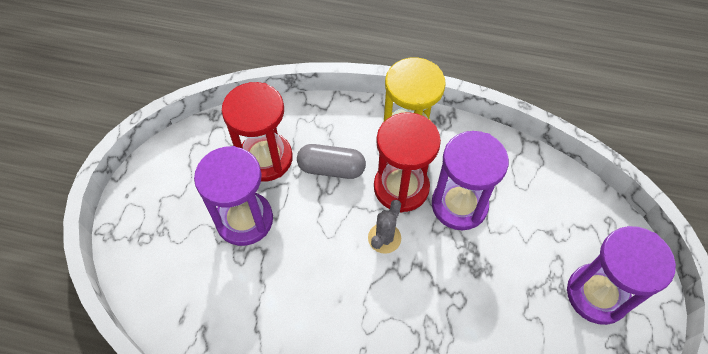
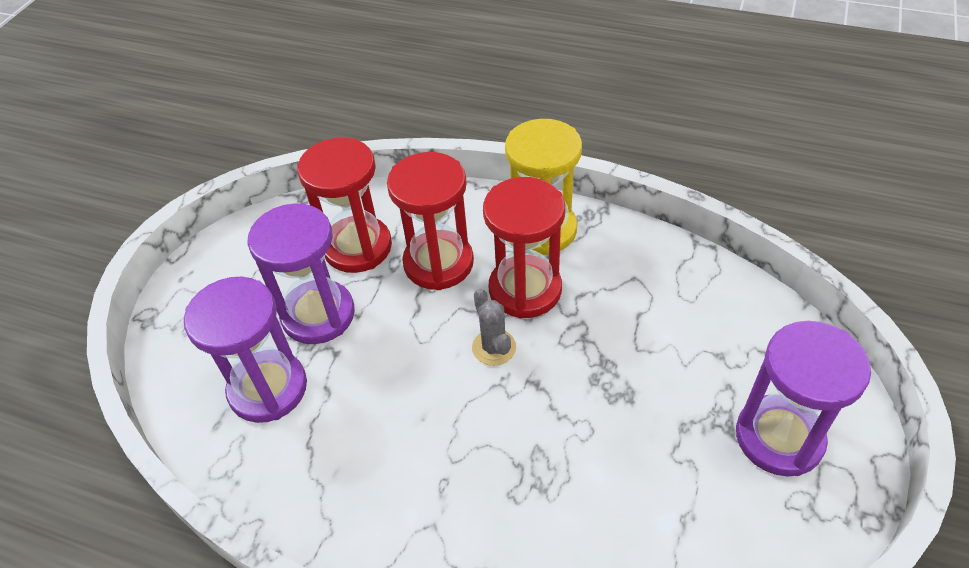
camera: 10 degrees right, 10 degrees down
grey capsule [297,144,366,179] -> red hourglass [387,152,474,290]
grey cactus [368,200,401,254] -> grey cactus turned 60 degrees counterclockwise [472,289,516,366]
purple hourglass [432,131,509,230] -> purple hourglass moved to [184,277,307,423]

